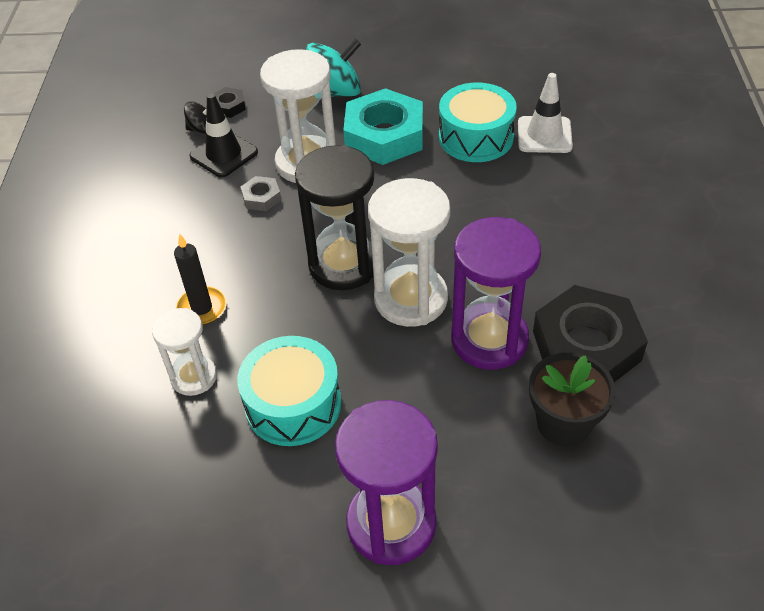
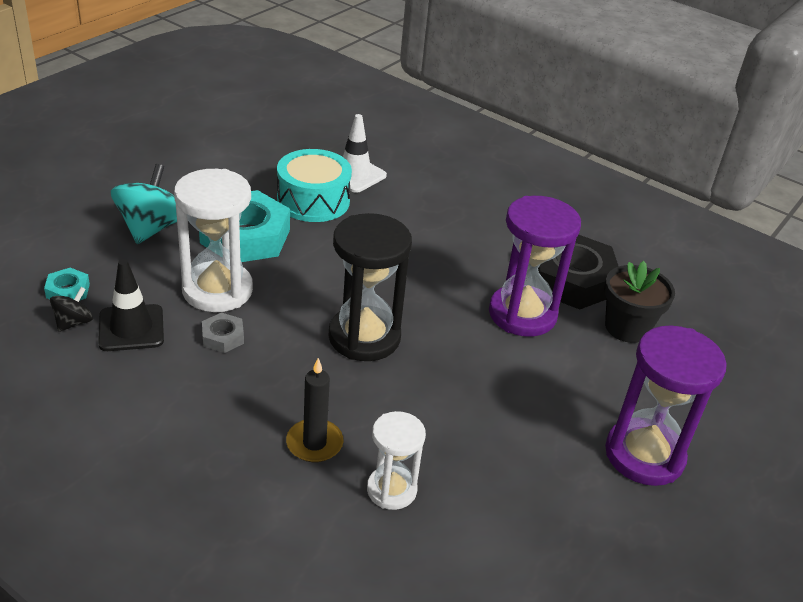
camera: 60 degrees left, 10 degrees down
black nut [213,87,246,118] -> turquoise nut [44,268,90,301]
turquoise drum [237,336,341,446] -> none
white hourglass [368,178,450,327] -> none

